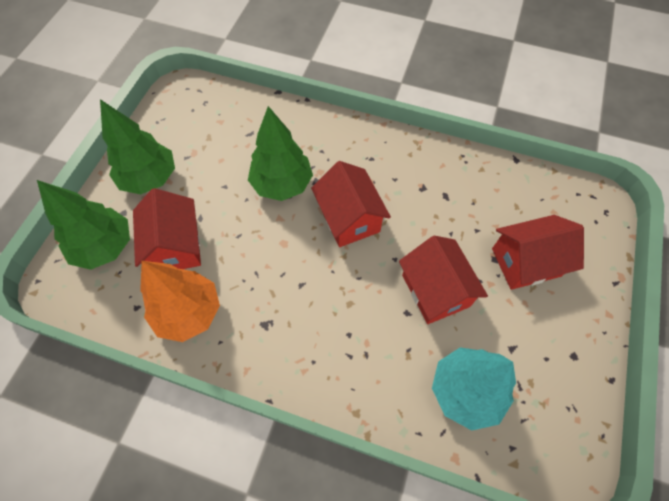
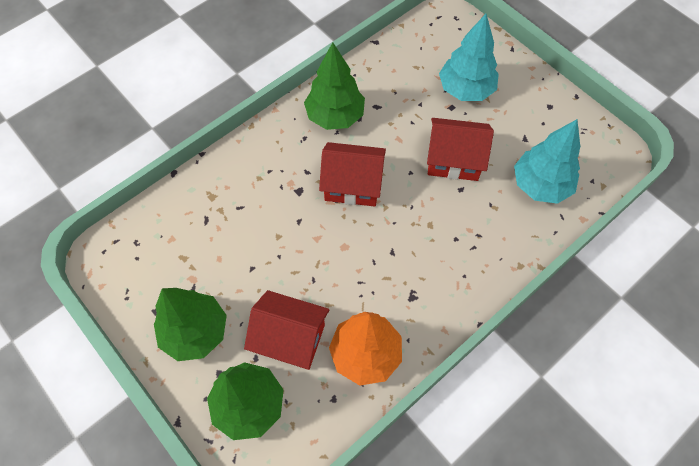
camera: 60 degrees left, 0 degrees up
green tree [248,106,313,201] -> green tree moved to [304,42,365,130]
red house [492,215,584,290] -> turquoise tree [439,14,499,101]

